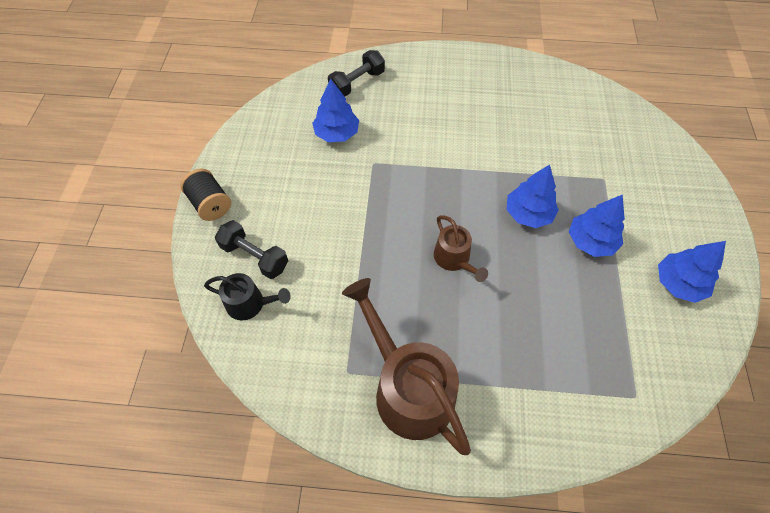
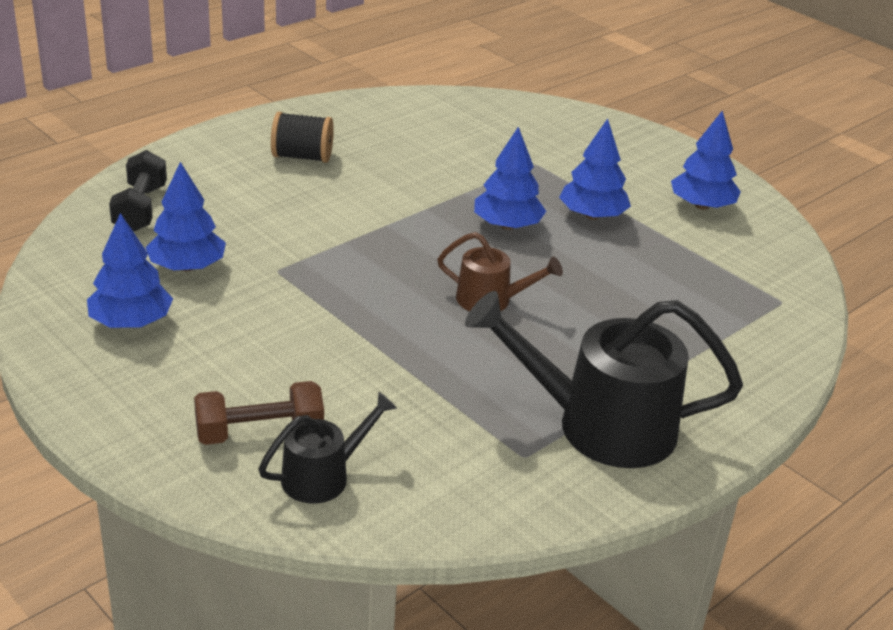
camera: 50 degrees left, 25 degrees down
black spool [180,168,231,221] -> black spool moved to [271,112,334,163]
black dumbbell [215,220,288,279] -> brown dumbbell [194,381,324,445]
brown watering can [342,278,471,455] -> black watering can [465,291,743,468]
none -> blue tree [87,213,173,328]

